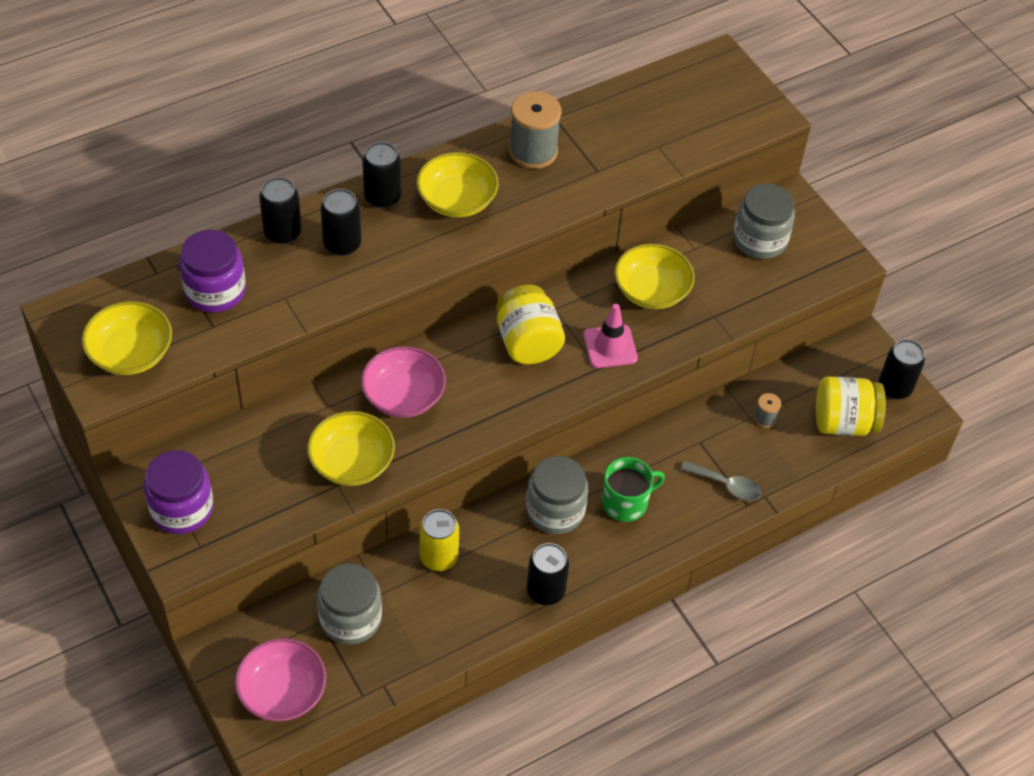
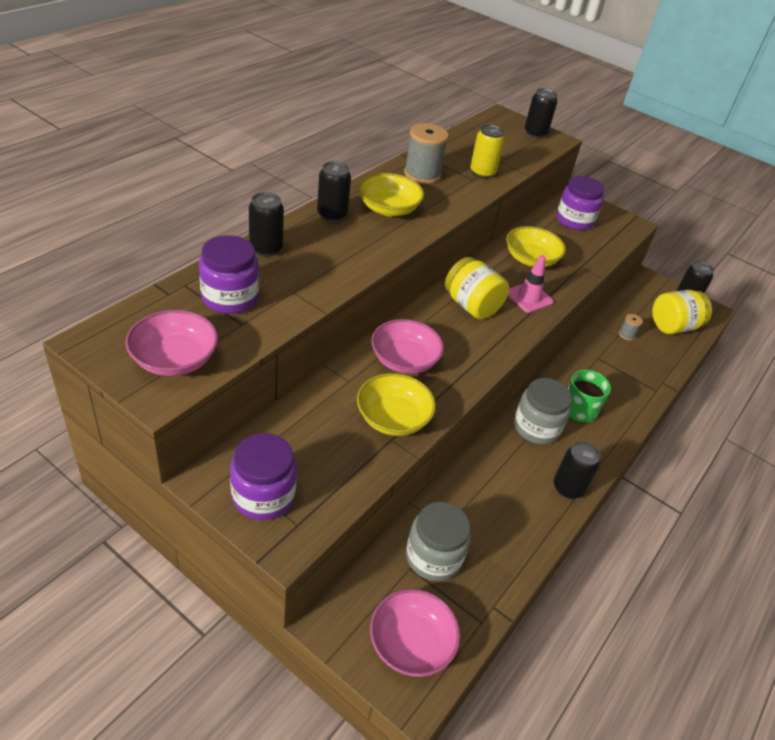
camera: 25 degrees left, 10 degrees down
yellow bowl [82,301,172,375] -> pink bowl [126,310,218,376]
black can [321,189,361,256] -> black can moved to [525,88,557,138]
yellow can [419,509,459,571] -> yellow can moved to [470,124,505,179]
grey spoon [681,461,762,501] -> none
grey jar [733,183,795,259] -> purple jar [556,176,605,230]

